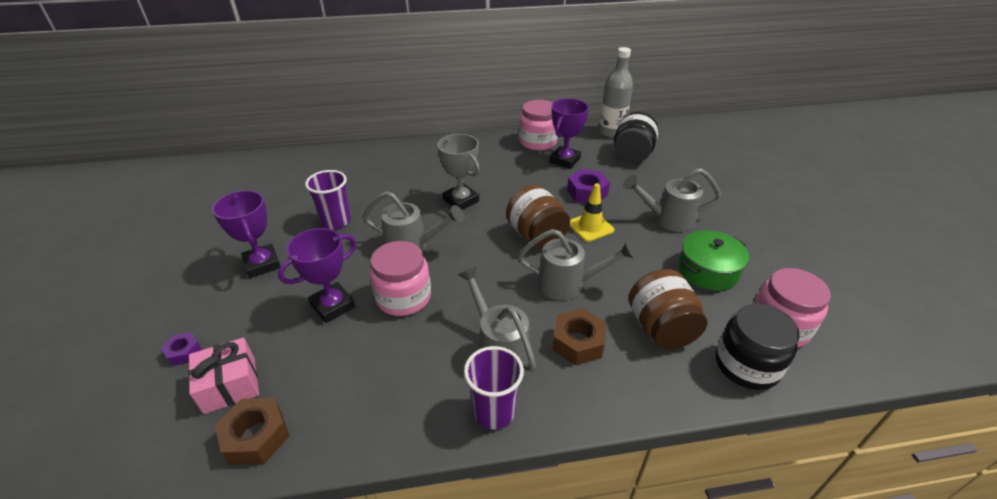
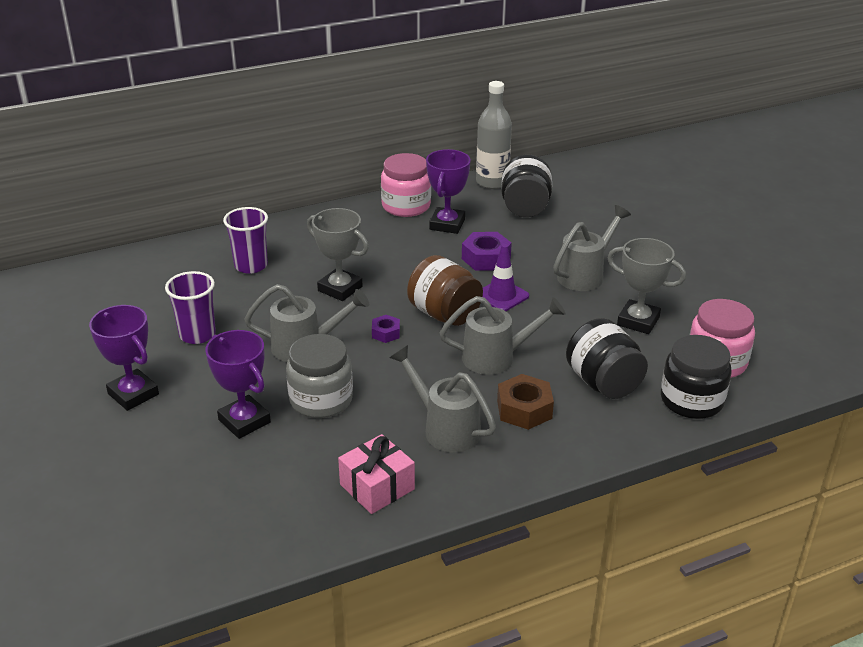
camera: 15 degrees left, 5 degrees down
purple nut [161,332,202,366] -> purple nut moved to [372,315,400,343]
pink gift [188,337,259,414] -> pink gift moved to [338,434,415,514]
brown nut [215,398,290,465] -> none
purple trophy [278,228,356,323] -> purple trophy turned 75 degrees counterclockwise [205,330,271,439]
pink jar [370,241,431,316] -> grey jar [286,334,353,418]
purple cup [464,346,524,429] -> purple cup moved to [223,207,268,274]
yellow traffic cone [570,183,614,242] -> purple traffic cone [483,244,529,311]
grey watering can [623,168,721,232] -> grey watering can turned 150 degrees clockwise [553,205,631,291]
brown jar [629,269,707,350] -> black jar [566,318,648,399]
green pot [679,230,749,291] -> grey trophy [608,238,686,334]

